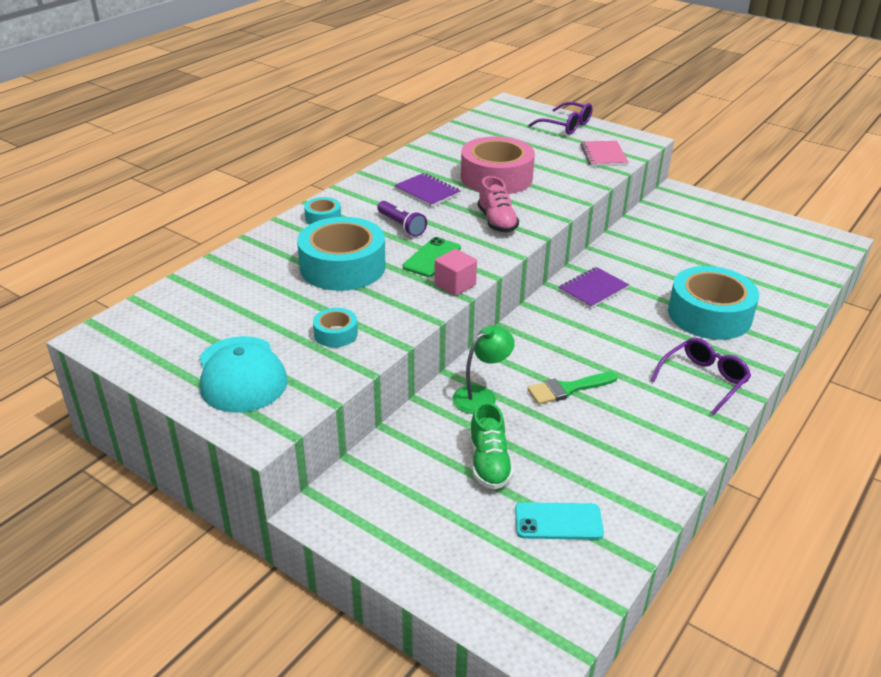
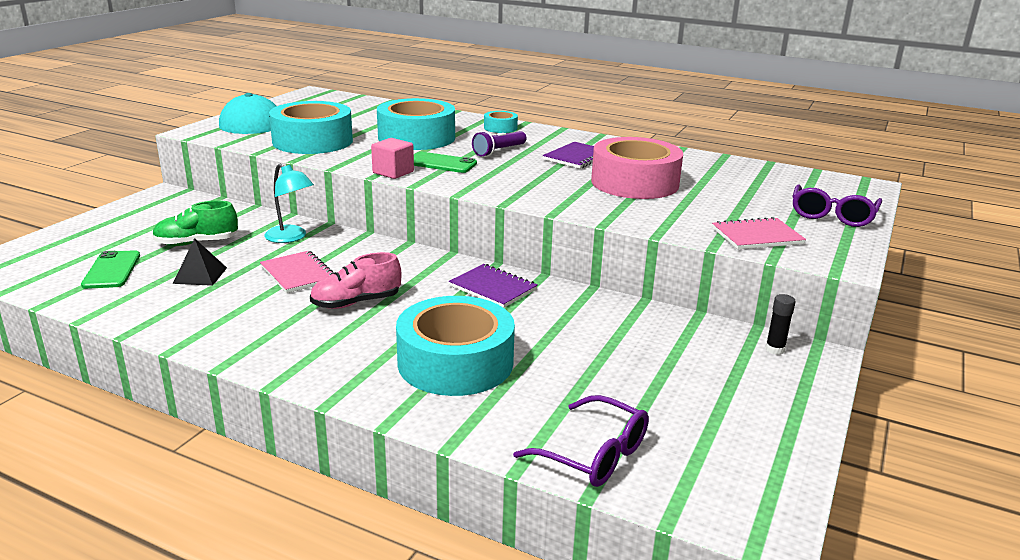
camera: 80 degrees right, 10 degrees down
turquoise tape [313,308,358,347] -> turquoise tape [269,101,353,154], size x2.18
green lamp [452,325,515,414] -> turquoise lamp [264,164,314,243]
pink shoe [478,176,519,233] -> pink shoe moved to [310,252,401,309]
turquoise phone [515,502,604,540] -> green phone [81,250,140,289]
green brush [527,372,618,405] -> pink notebook [260,251,335,293]
purple glasses [651,338,751,415] -> purple glasses moved to [513,395,649,487]
none -> black pyramid [173,238,227,286]
none -> black glue stick [765,294,796,355]

